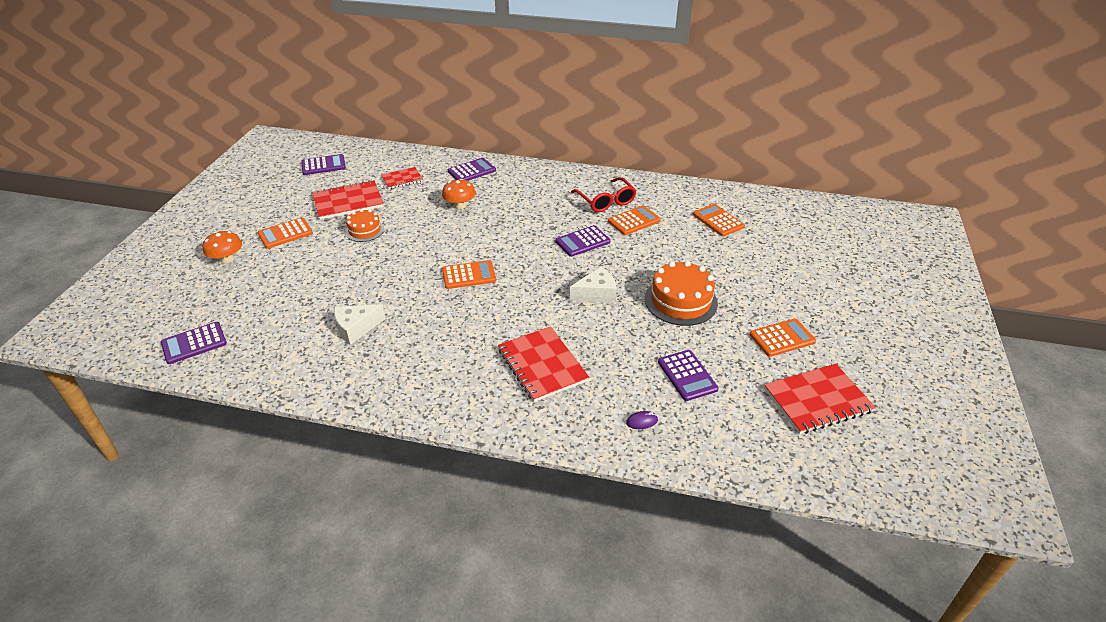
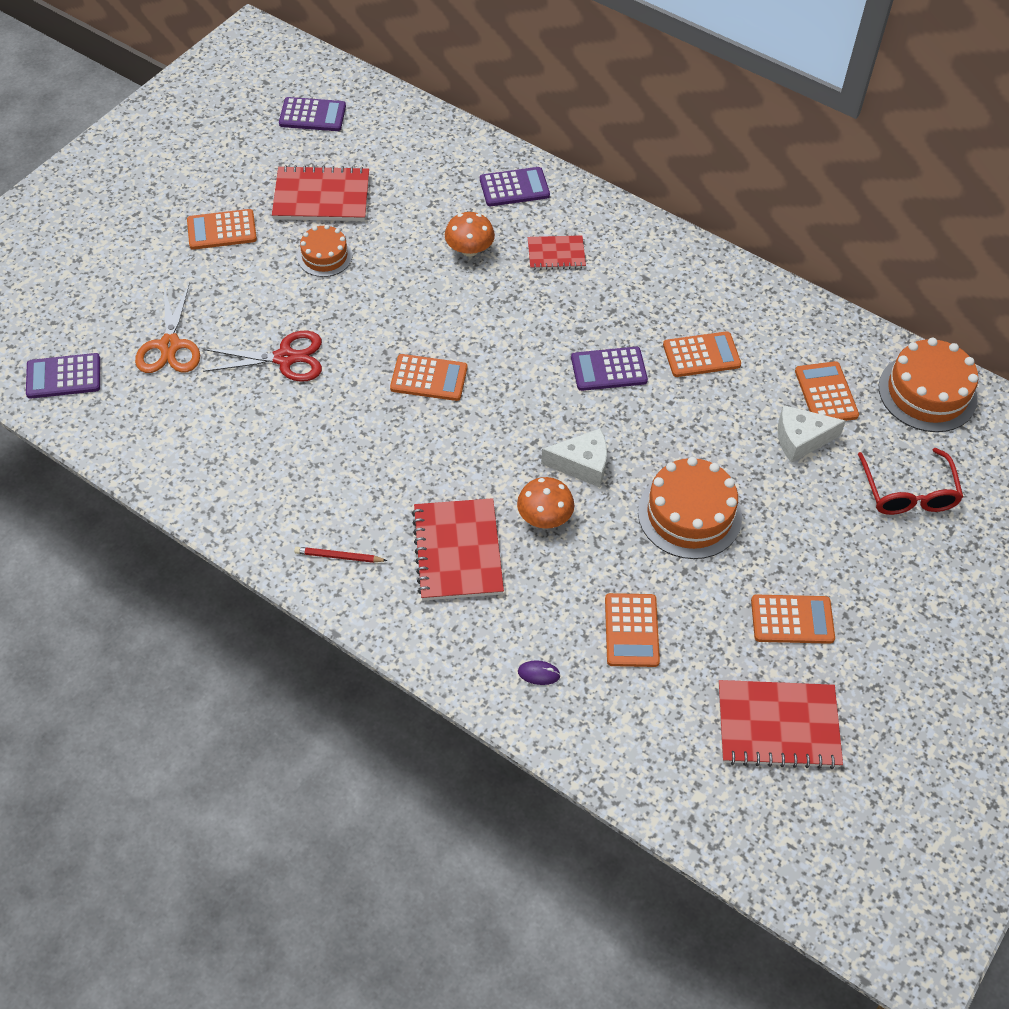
camera: 20 degrees right, 15 degrees up
orange mushroom [203,231,242,264] -> orange mushroom moved to [517,477,574,528]
white cheese [334,304,386,345] -> white cheese moved to [778,405,846,463]
red notebook [381,167,423,189] -> red notebook moved to [528,235,586,270]
red glasses [571,177,636,212] -> red glasses moved to [858,448,963,515]
purple calculator [658,350,719,401] -> orange calculator [605,593,660,667]
none -> orange scissors [135,283,200,373]
none -> red scissors [203,331,322,382]
none -> red pencil [294,547,388,563]
none -> orange cake [879,338,978,432]

